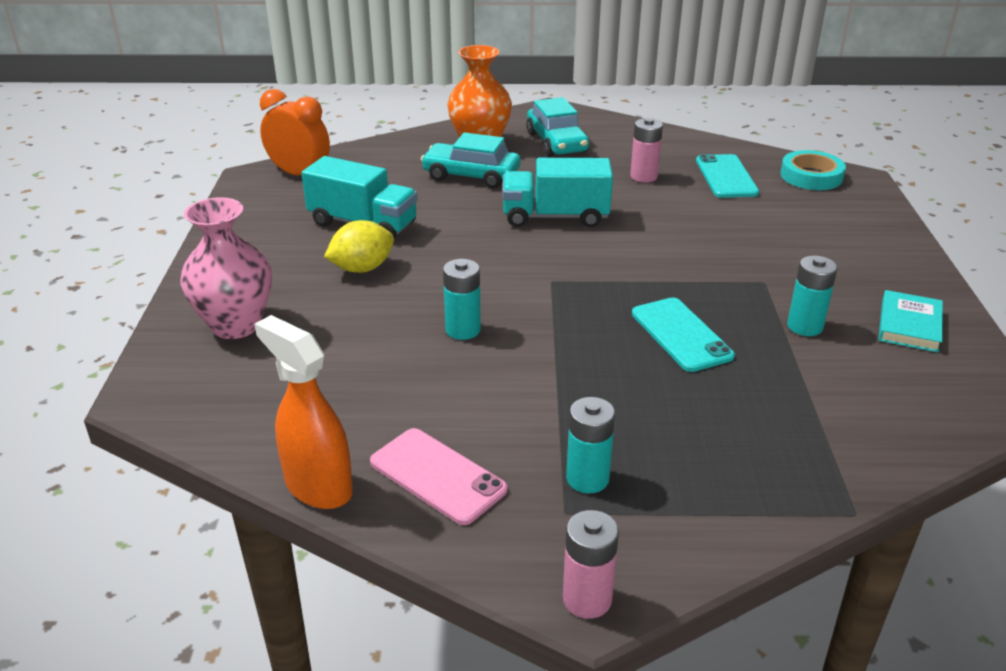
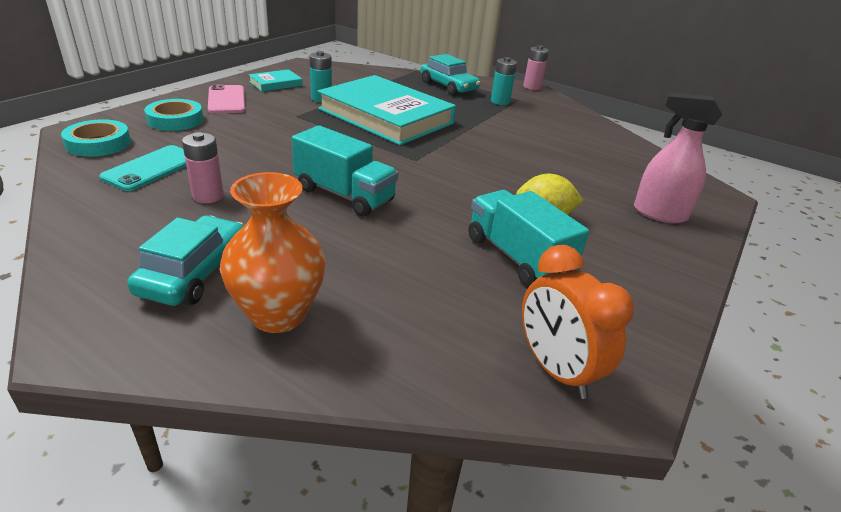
camera: 150 degrees left, 0 degrees up
pink vase [180,197,272,339] -> pink spray bottle [634,93,722,223]
orange spray bottle [254,315,353,509] -> none
pink phone [370,428,508,525] -> pink phone moved to [208,85,246,113]
turquoise car [421,132,521,189] -> turquoise car moved to [420,54,480,95]
turquoise battery [443,259,481,340] -> none
turquoise phone [632,297,735,372] -> turquoise book [317,75,456,145]
none -> turquoise tape [144,99,203,131]

